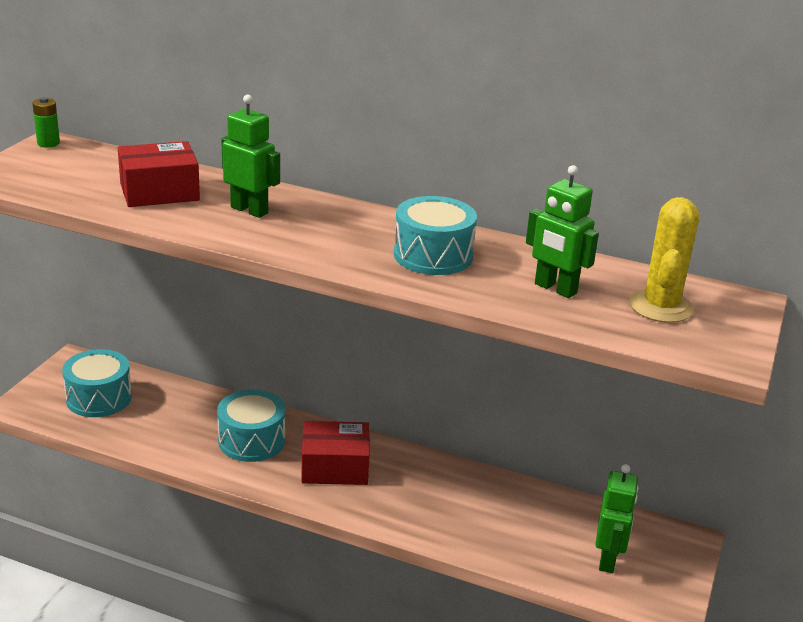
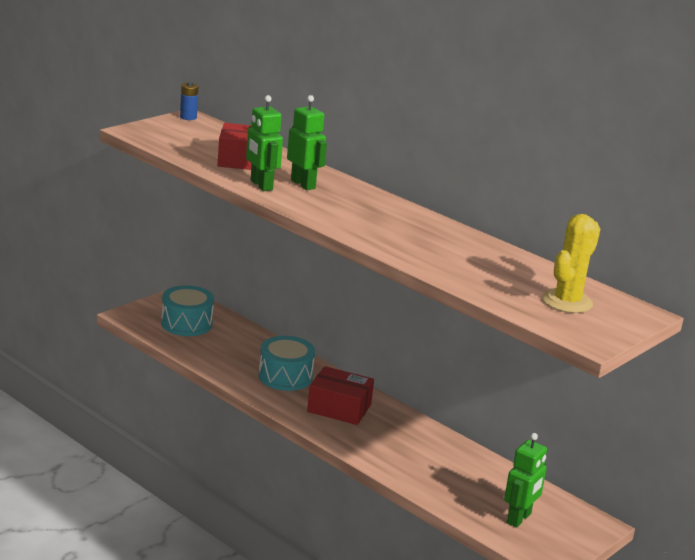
camera: 20 degrees right, 5 degrees down
green battery [32,97,60,148] -> blue battery [180,82,198,120]
turquoise drum [394,196,477,275] -> none
green robot [526,165,599,298] -> green robot moved to [246,95,283,191]

